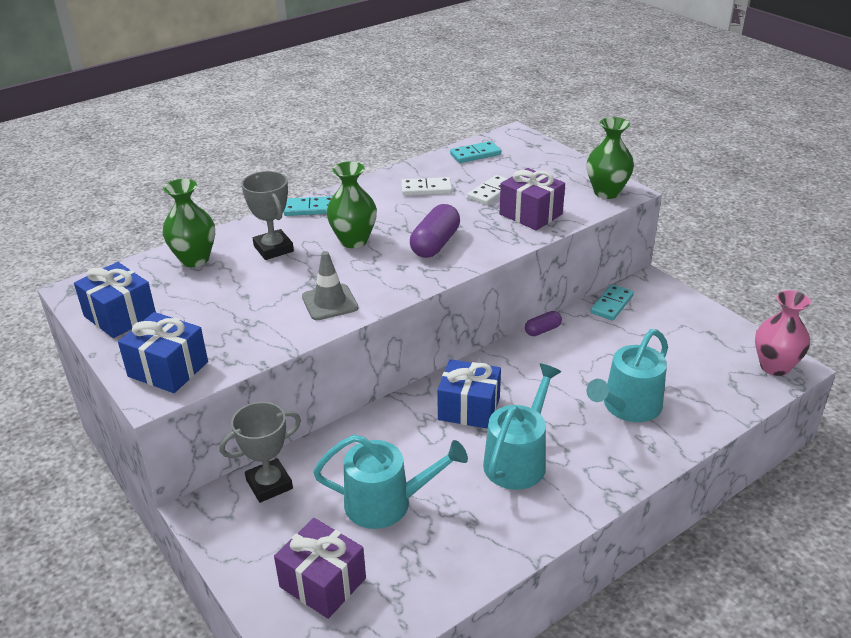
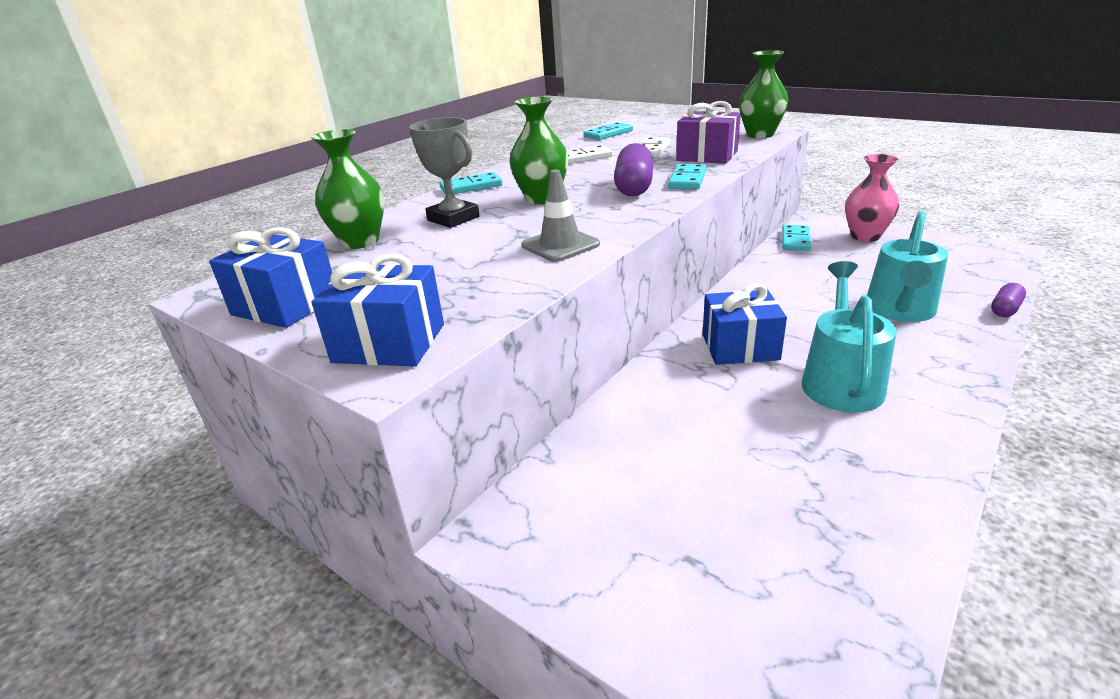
camera: 15 degrees left, 5 degrees down
grey trophy [219,402,301,503] -> none
purple gift [274,518,366,619] -> none
turquoise watering can [313,435,468,529] -> none
purple capsule [525,311,562,336] -> purple capsule moved to [991,283,1026,317]
pink vase [755,290,811,376] -> pink vase moved to [845,154,899,242]
none -> turquoise domino [668,164,707,190]

